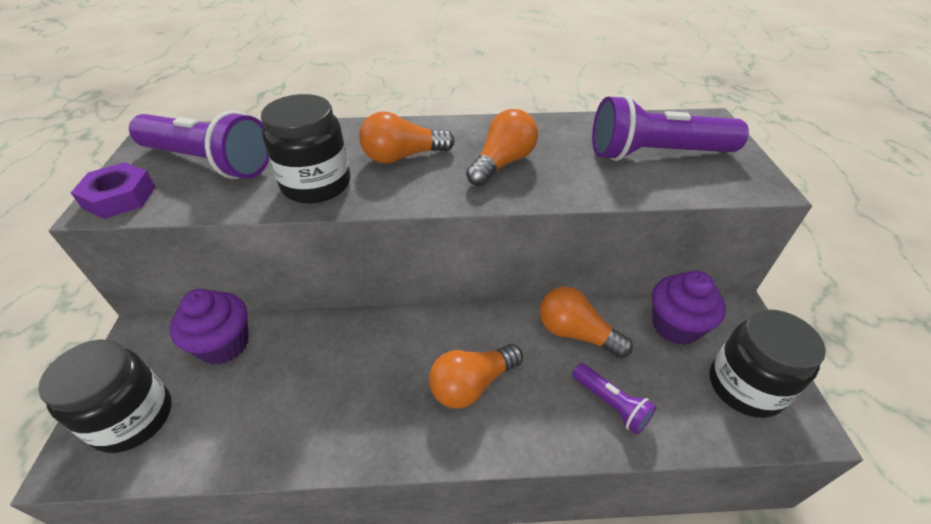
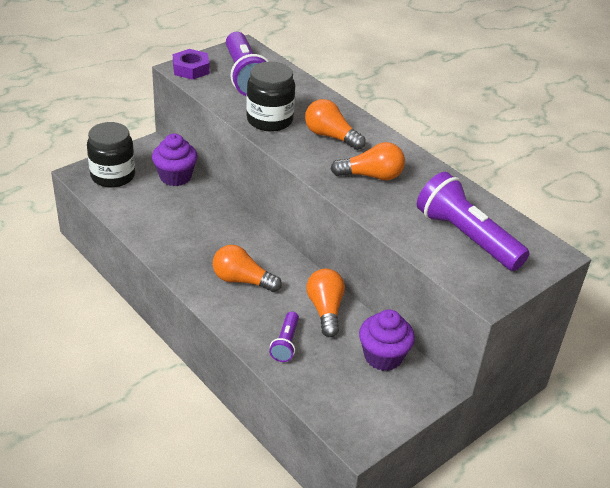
camera: 50 degrees right, 5 degrees down
black jar [709,309,826,418] -> none

